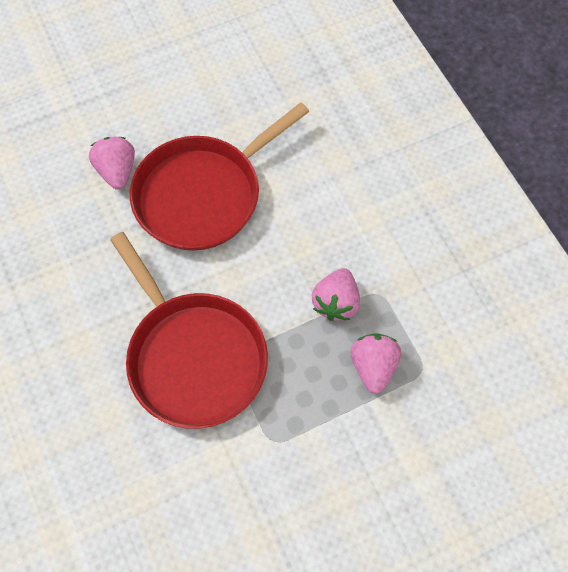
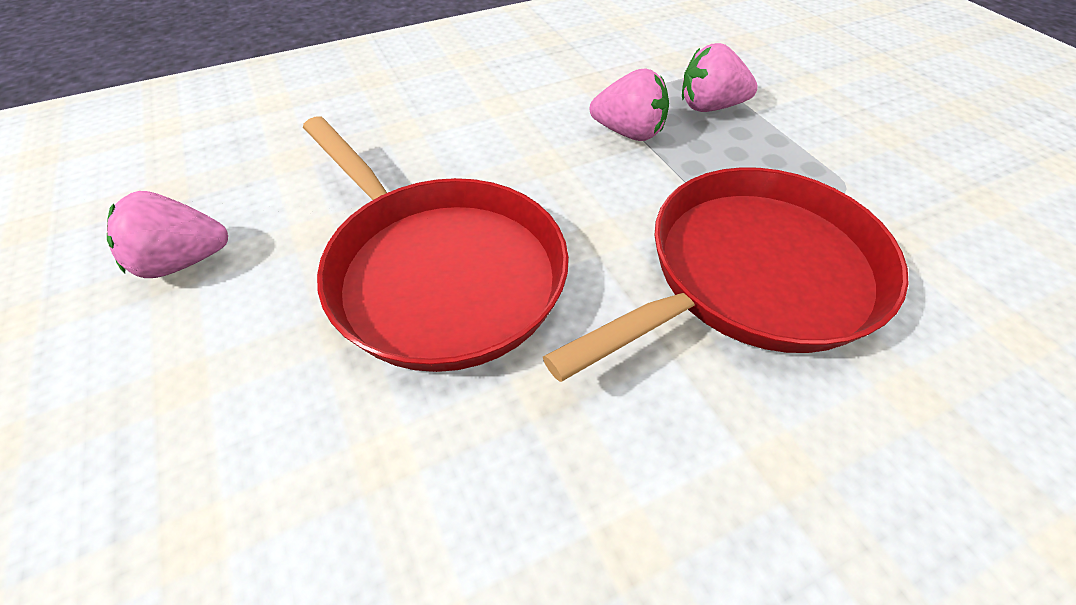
camera: 90 degrees left, 15 degrees down
pink strawberry [89,137,135,190] -> pink strawberry moved to [107,191,228,278]

